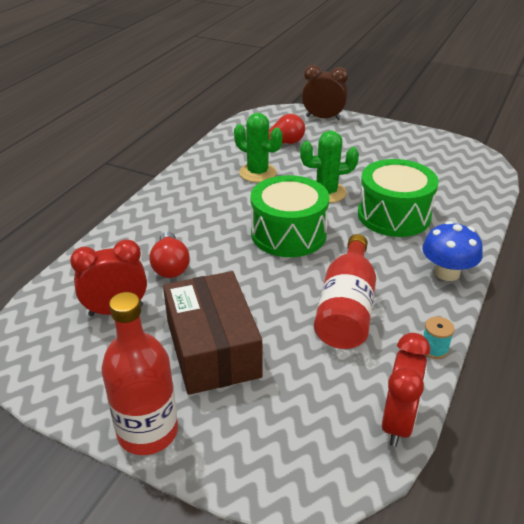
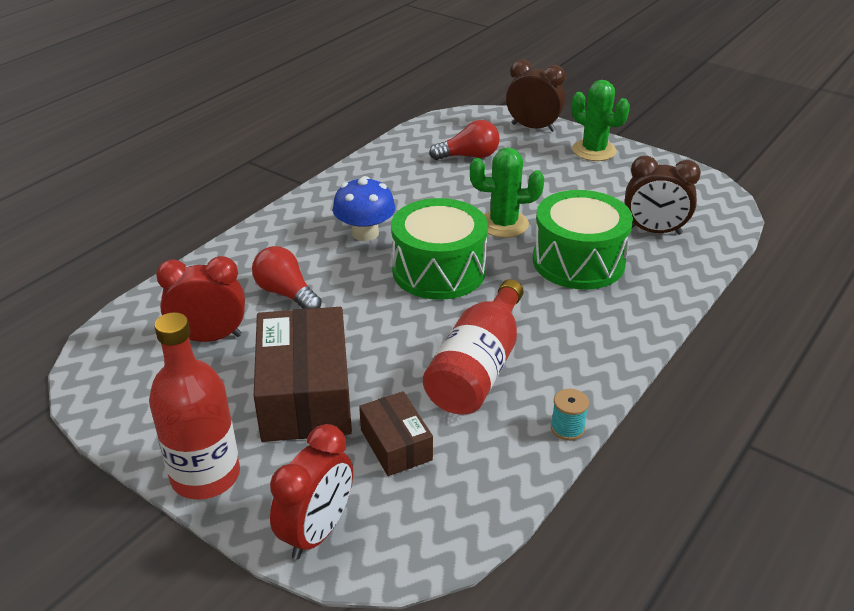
camera: 10 degrees right, 0 degrees up
red light bulb [149,231,190,278] -> red light bulb turned 135 degrees clockwise [252,246,322,309]
green cactus [234,113,282,182] -> green cactus moved to [572,80,630,161]
red clock [382,333,430,447] -> red clock moved to [270,424,353,559]
blue mushroom [422,221,483,281] -> blue mushroom moved to [333,176,396,241]
none -> brown box [359,391,433,476]
none -> brown clock [625,156,701,235]

